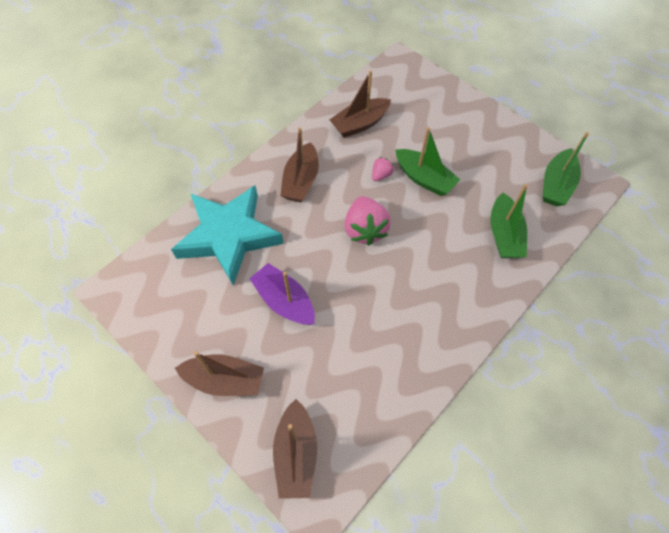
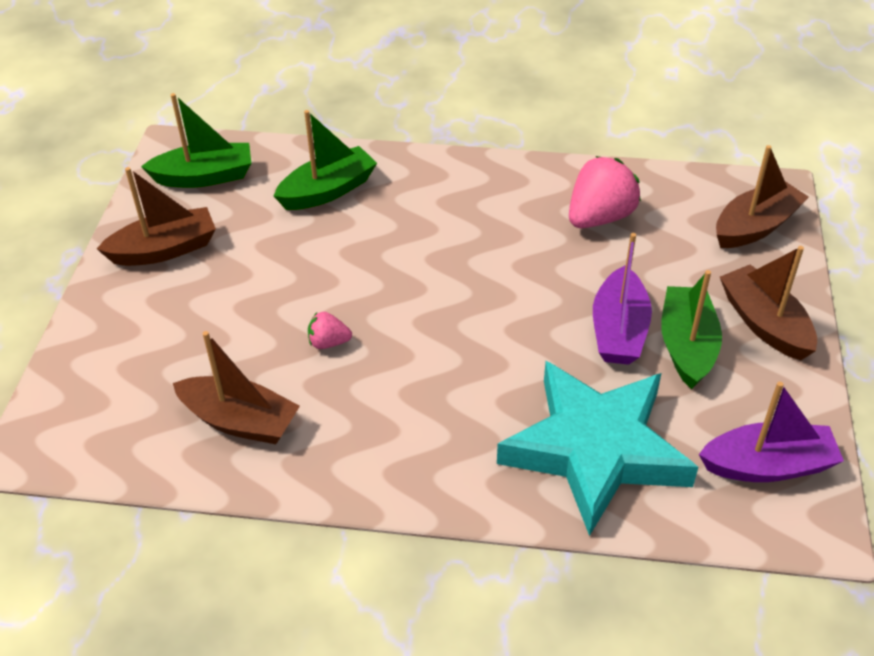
camera: 125 degrees left, 15 degrees down
brown boat [280,127,319,202] -> brown boat moved to [97,167,216,266]
pink strawberry [345,196,391,245] -> pink strawberry moved to [569,156,641,228]
green boat [395,127,460,196] -> green boat moved to [661,270,722,389]
none -> purple boat [699,381,844,482]

